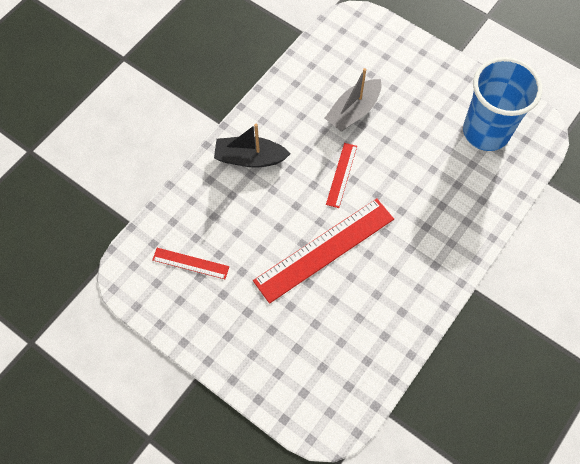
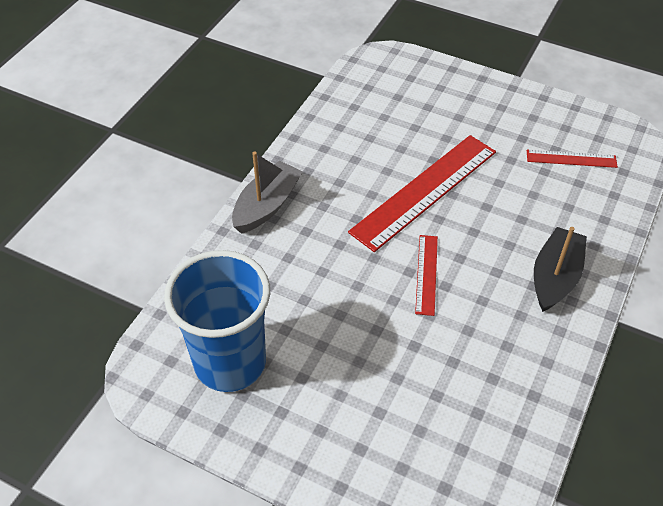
camera: 170 degrees right, 15 degrees down
black boat [214,124,290,168] -> black boat turned 60 degrees counterclockwise [534,227,587,312]
grey boat [325,68,381,132] -> grey boat moved to [232,152,303,233]

